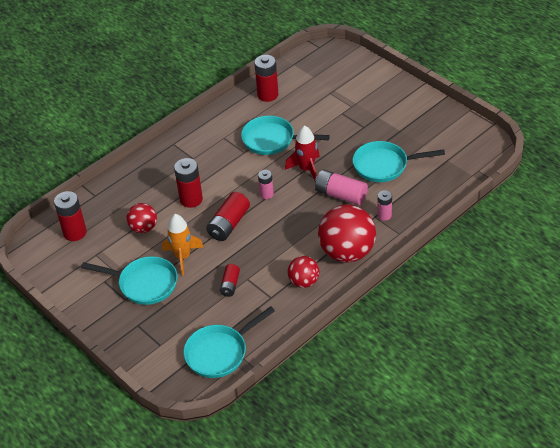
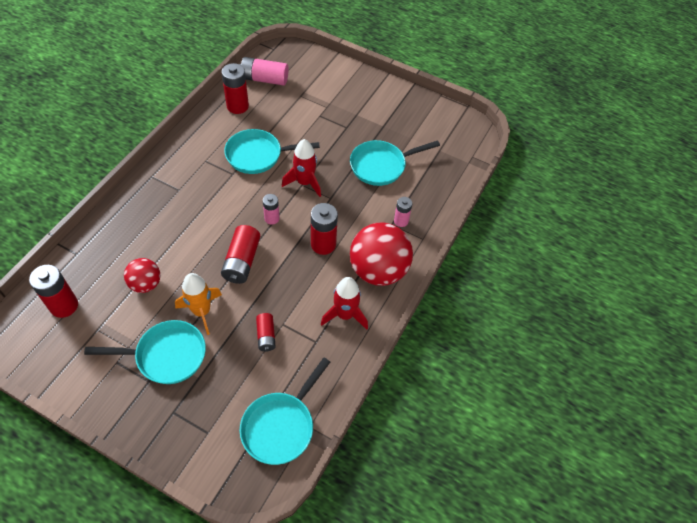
camera: 25 degrees left, 10 degrees up
red battery [174,158,203,208] -> red battery moved to [311,203,338,255]
red ball [288,256,319,288] -> red rocket [321,277,368,330]
pink battery [315,170,368,205] -> pink battery moved to [240,57,289,86]

